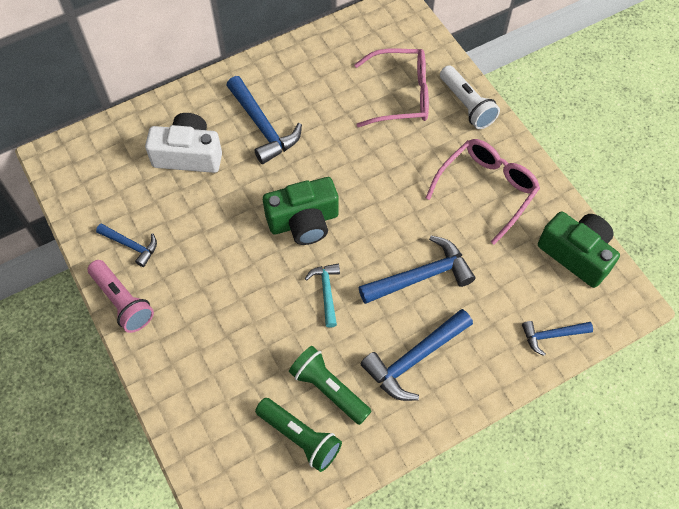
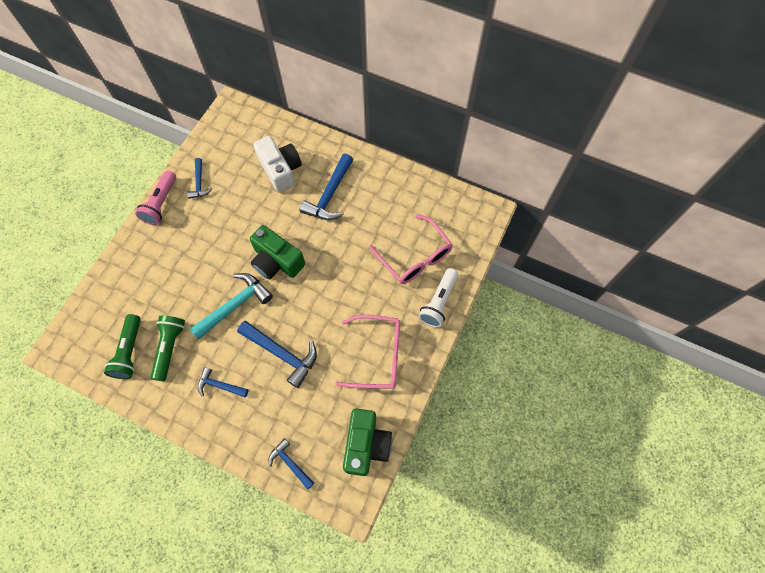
camera: 55 degrees right, 5 degrees up
turquoise hammer [305,264,340,328] -> turquoise hammer [190,273,273,340], size x1.71
blue hammer [361,309,473,401] -> blue hammer [198,367,248,397], size x0.58

